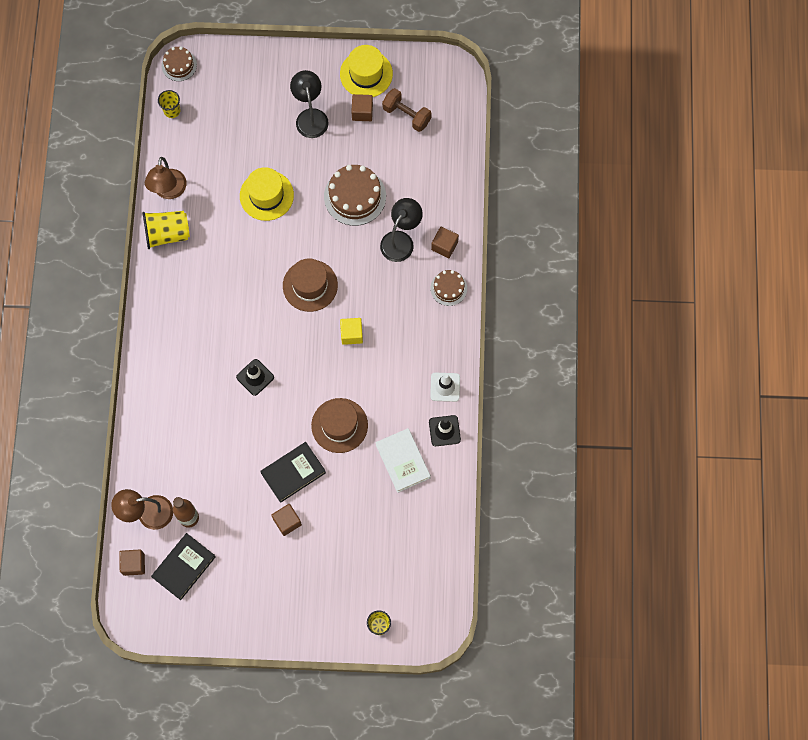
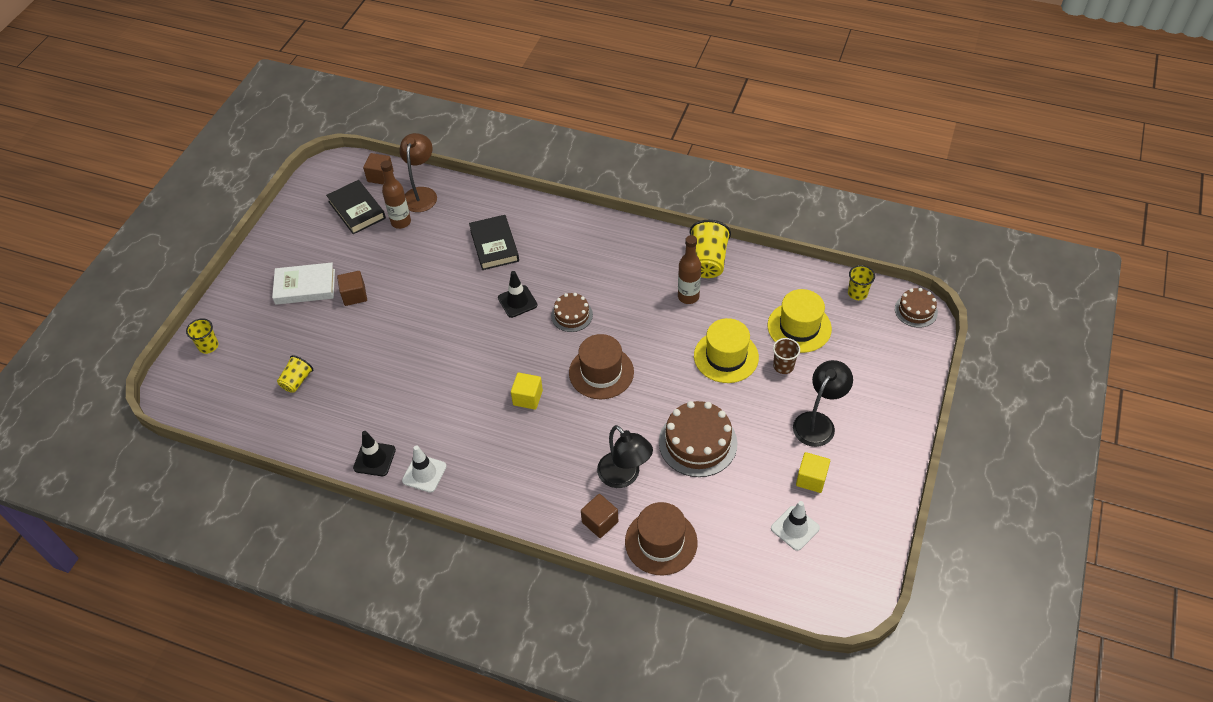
camera: 110 degrees right, 20 degrees down
brown lamp [145,157,186,199] -> none
black book [260,442,326,503] -> black book moved to [469,215,519,270]
black lamp [290,70,329,138] -> black lamp turned 60 degrees counterclockwise [793,360,853,447]
brown hat [311,398,368,453] -> brown hat moved to [625,502,698,575]
yellow hat [340,45,393,97] -> yellow hat moved to [768,289,832,353]
brown cube [351,94,373,121] -> yellow cube [796,452,830,493]
white book [375,428,431,493] -> white book moved to [272,262,335,305]
brown dumbbell [382,88,432,132] -> white traffic cone [771,501,820,551]
brown cake [430,270,467,306] -> brown cake moved to [551,293,593,332]
none -> yellow cup [277,355,313,393]
none -> brown bottle [678,235,701,304]
none -> brown cup [773,338,800,374]

